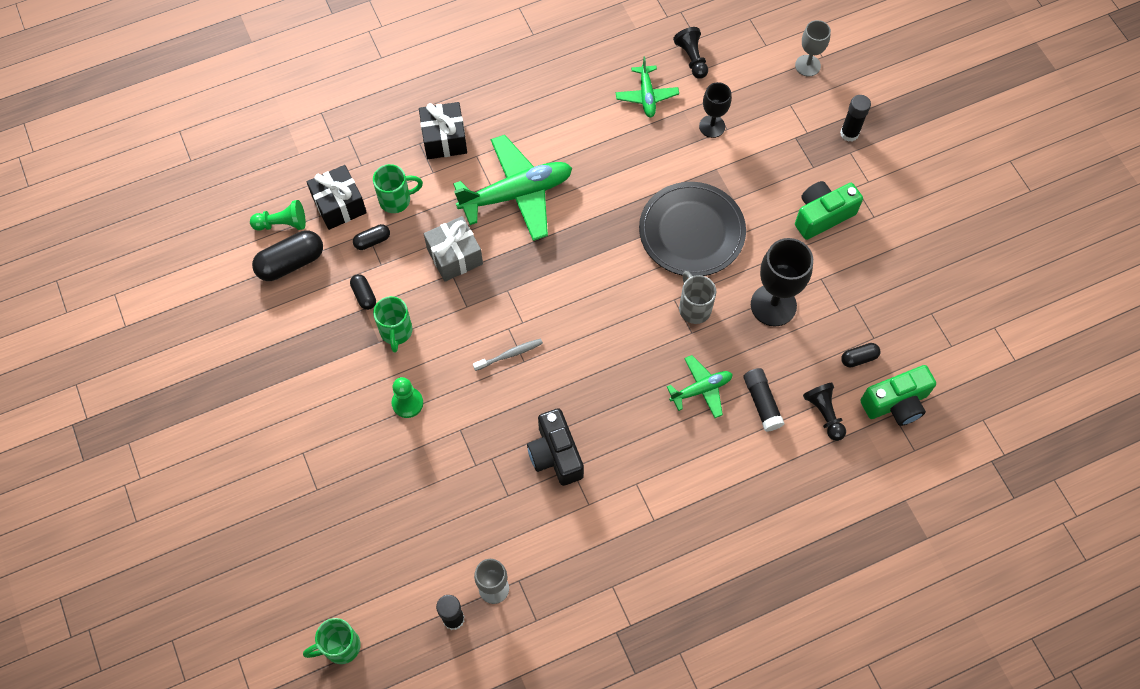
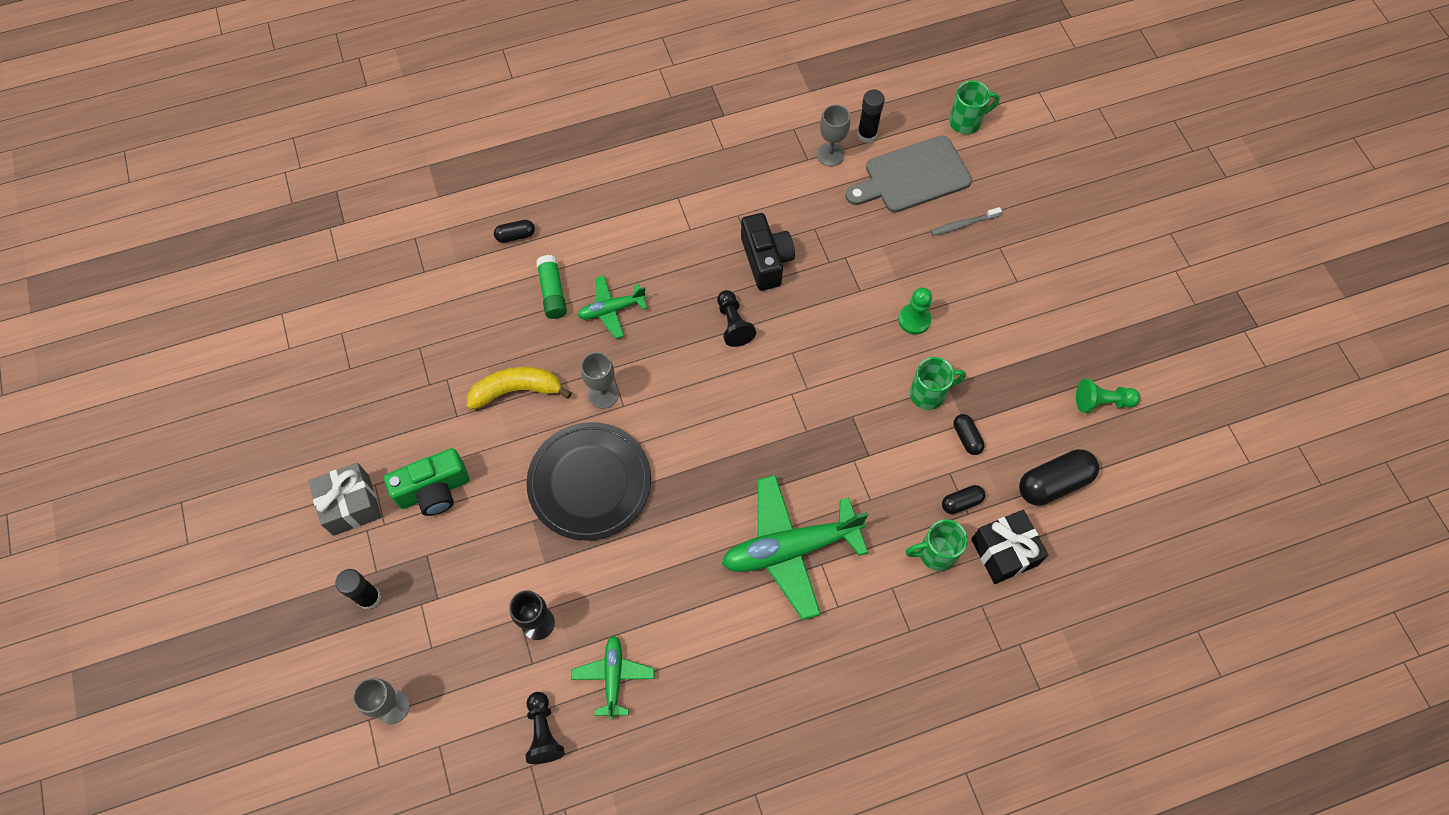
camera: 175 degrees left, 0 degrees up
green pawn [250,200,306,231] -> green pawn moved to [1076,379,1140,413]
green mug [373,296,413,353] -> green mug turned 75 degrees clockwise [910,357,966,410]
black gift [419,102,467,159] -> none
grey gift [424,216,483,282] -> grey gift moved to [308,463,382,536]
grey toothbrush [473,338,543,371] -> grey toothbrush moved to [931,207,1002,236]
grey mug [679,271,716,324] -> grey goblet [581,352,619,409]
black glue stick [743,368,785,432] -> green glue stick [536,255,567,319]
black goblet [751,238,813,326] -> yellow banana [467,367,572,410]
black pawn [803,382,846,441] -> black pawn moved to [717,290,756,347]
black capsule [841,343,880,368] -> black capsule moved to [494,220,535,243]
green camera [860,365,936,426] -> none
none -> grey cutting board [845,135,972,213]

